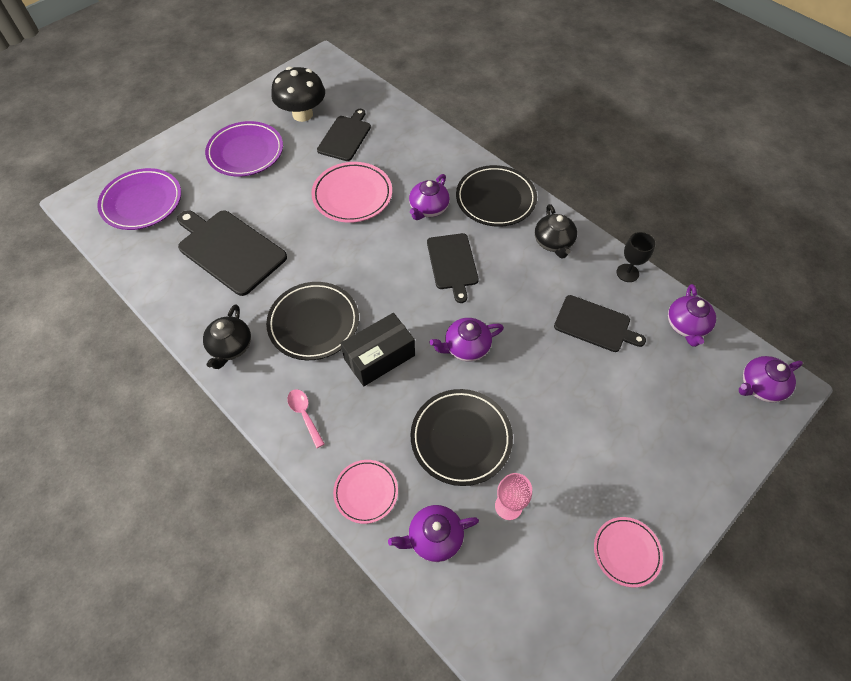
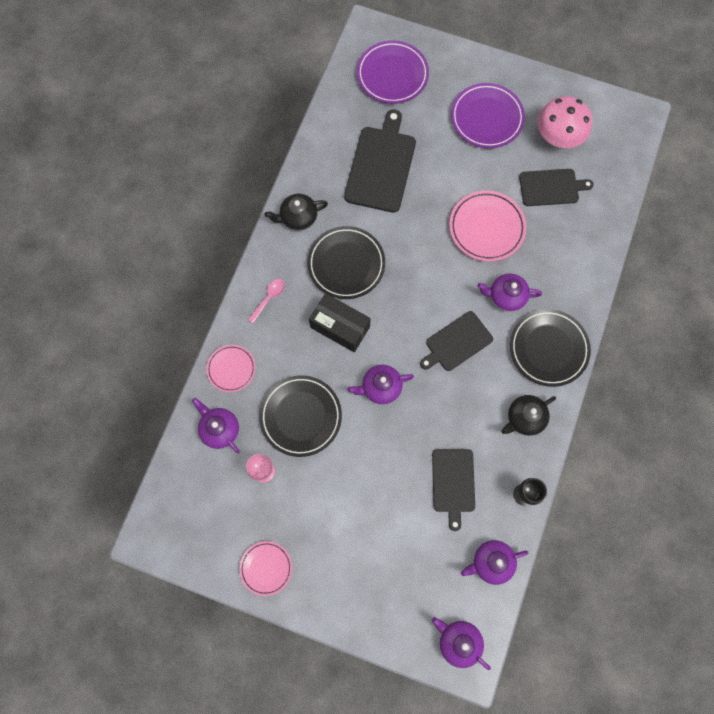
camera: 65 degrees right, 15 degrees up
black mushroom [271,67,325,122] -> pink mushroom [537,96,592,148]
purple teapot [430,318,504,361] -> purple teapot turned 60 degrees counterclockwise [347,365,414,405]

